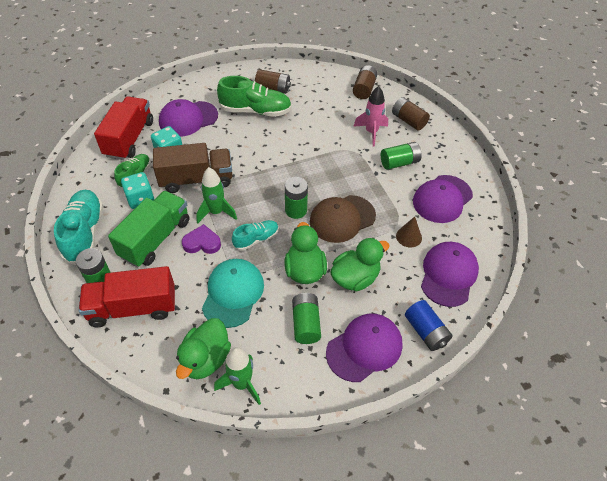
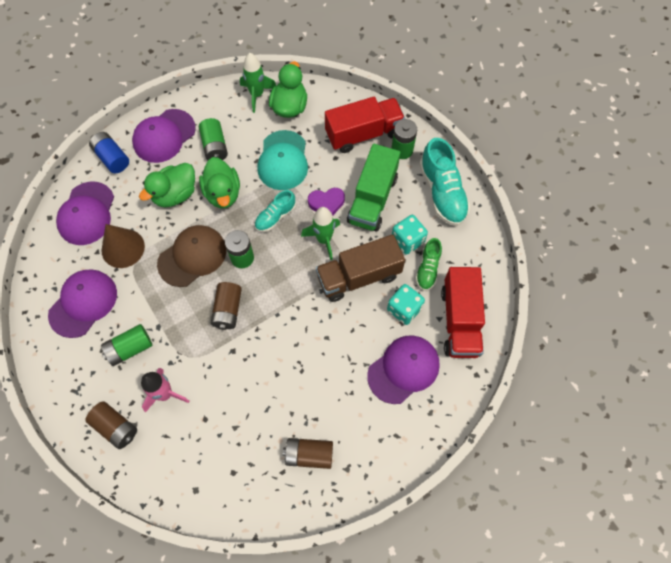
camera: 170 degrees right, 15 degrees up
green shoe [217,76,292,117] -> none
brown battery [353,65,377,99] -> brown battery moved to [211,282,242,330]
brown cone [396,217,422,247] -> brown cone [102,224,145,268], size x1.62

